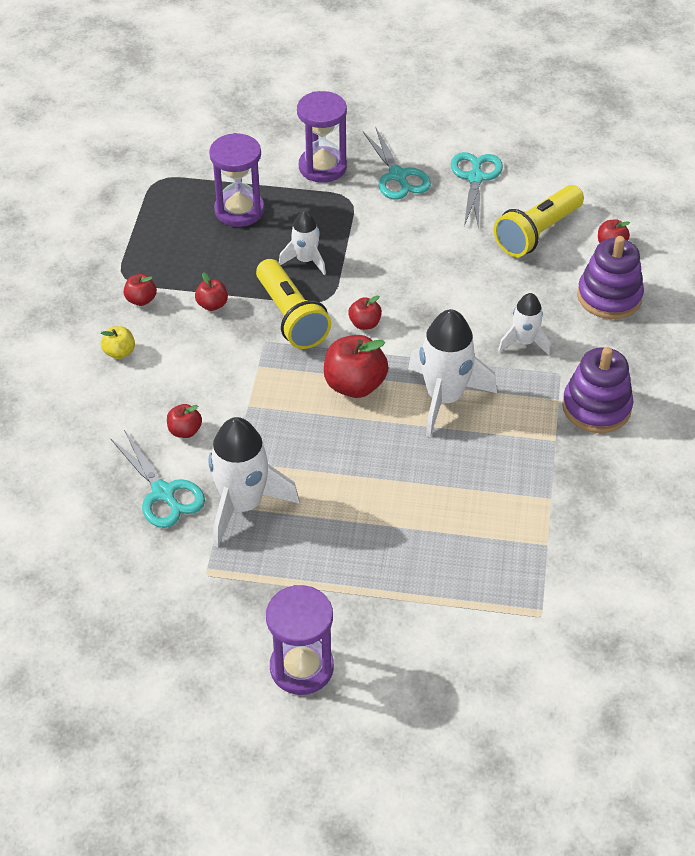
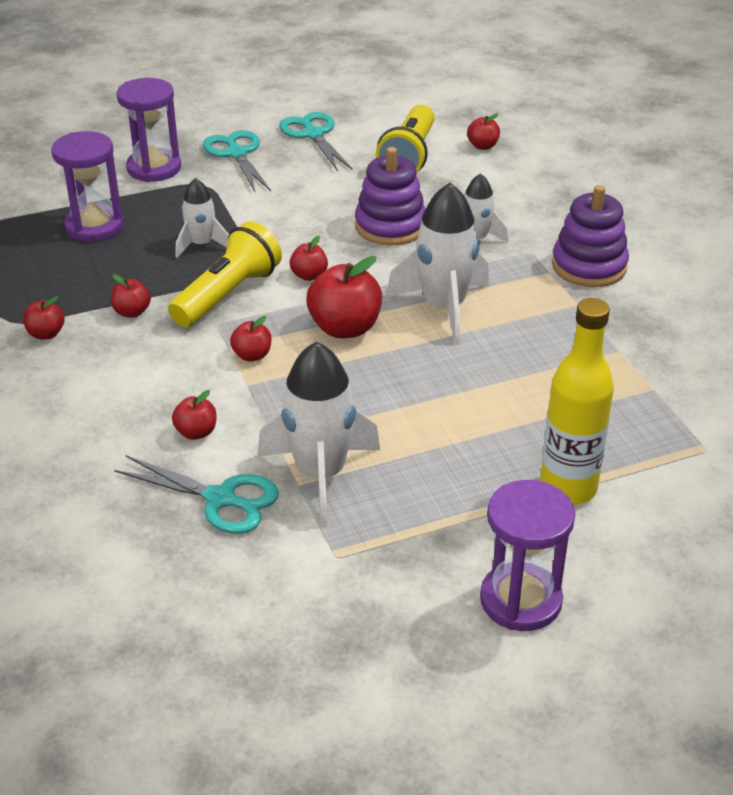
camera: 30 degrees left, 10 degrees down
yellow apple [101,326,135,359] -> none
yellow flashlight [256,259,331,349] -> yellow flashlight turned 90 degrees counterclockwise [168,221,282,327]
turquoise scissors [363,127,431,199] -> turquoise scissors turned 150 degrees counterclockwise [203,130,271,191]
purple stacking toy [577,236,644,319] -> purple stacking toy moved to [355,147,426,246]
none -> red apple [230,316,271,362]
none -> yellow bottle [540,298,614,505]

